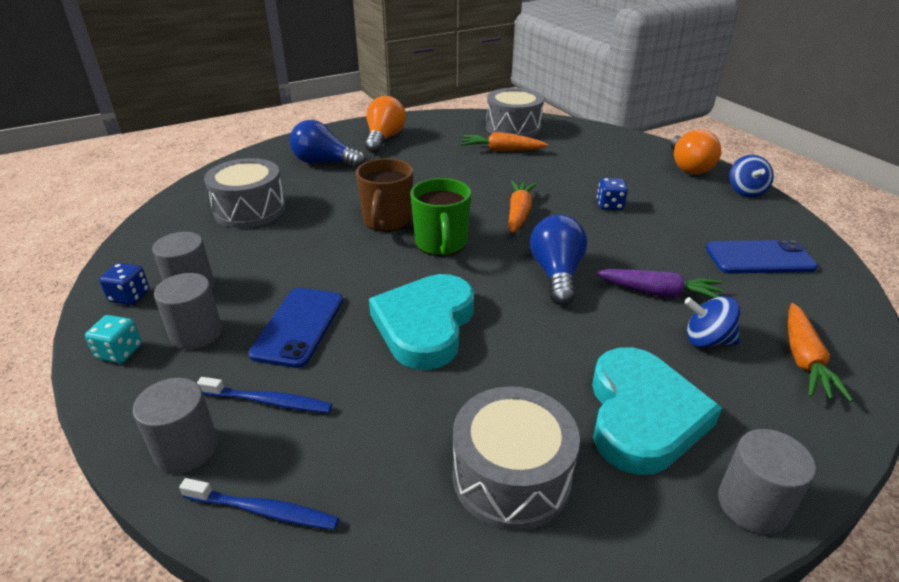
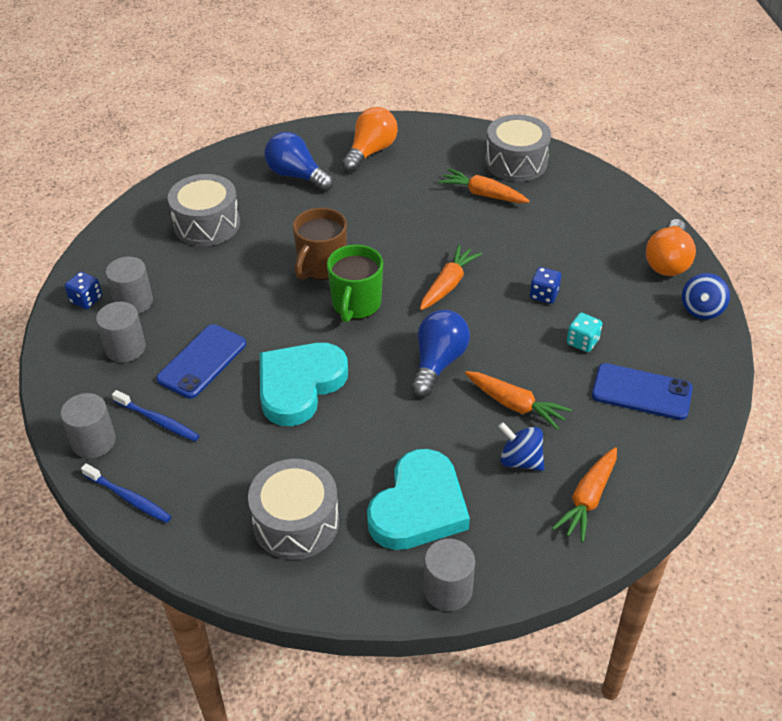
camera: 20 degrees right, 10 degrees up
turquoise dice [85,315,142,363] -> turquoise dice moved to [567,313,603,352]
purple carrot [595,269,724,298] -> orange carrot [465,371,572,430]

